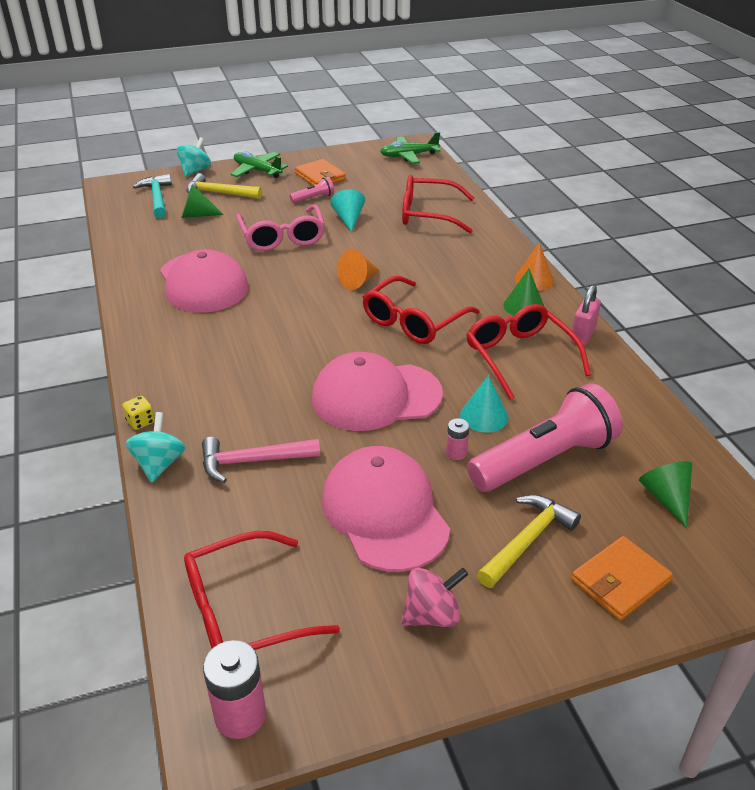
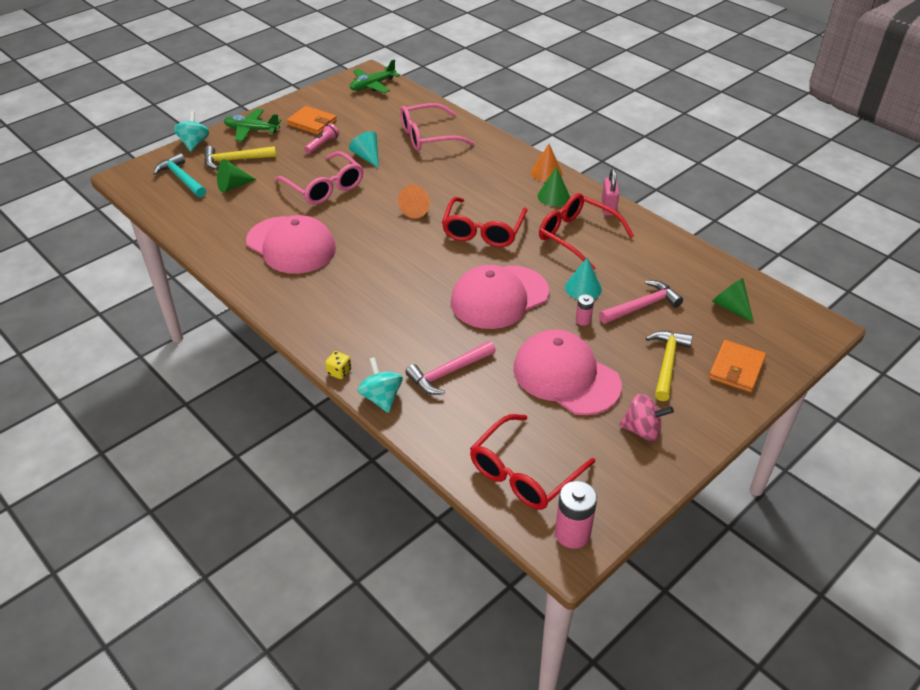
camera: 25 degrees left, 5 degrees up
pink spinning top [401,568,468,627] -> pink spinning top turned 60 degrees clockwise [619,394,674,441]
red glasses [402,175,474,233] -> pink glasses [400,103,475,151]
pink flashlight [467,383,623,492] -> pink hammer [599,280,683,324]

